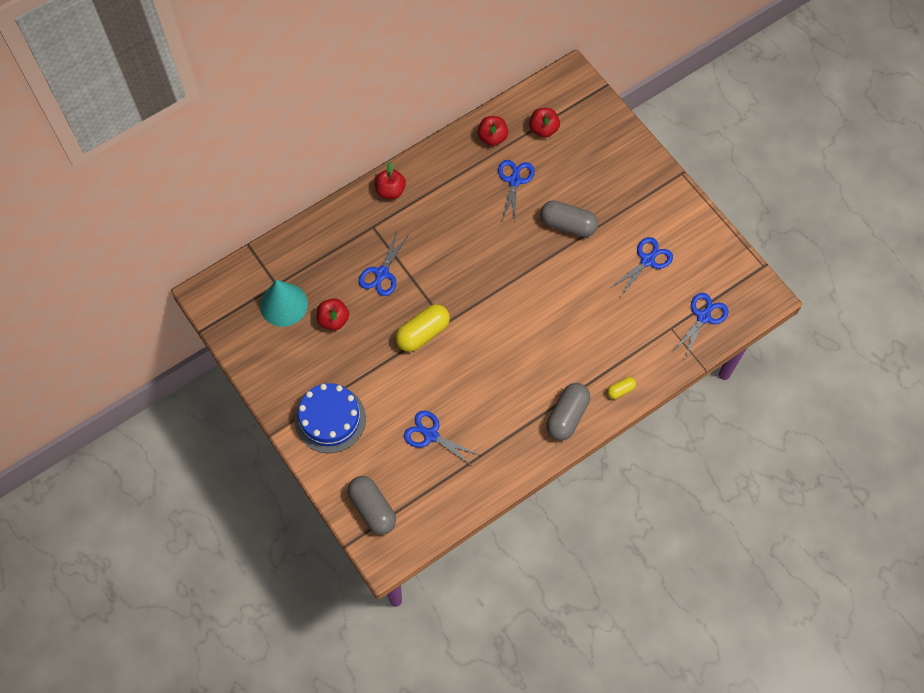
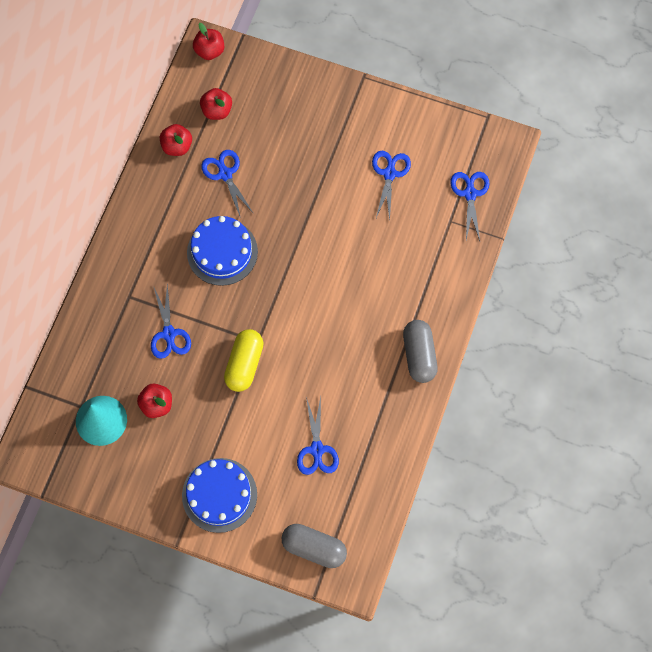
camera: 35 degrees left, 5 degrees up
red apple [375,162,406,199] -> red apple moved to [193,23,224,60]
blue scissors [404,411,479,467] -> blue scissors turned 90 degrees counterclockwise [297,397,339,475]
grey capsule [540,200,598,237] -> none
yellow capsule [607,377,636,399] -> none
none -> blue cake [187,216,258,286]

